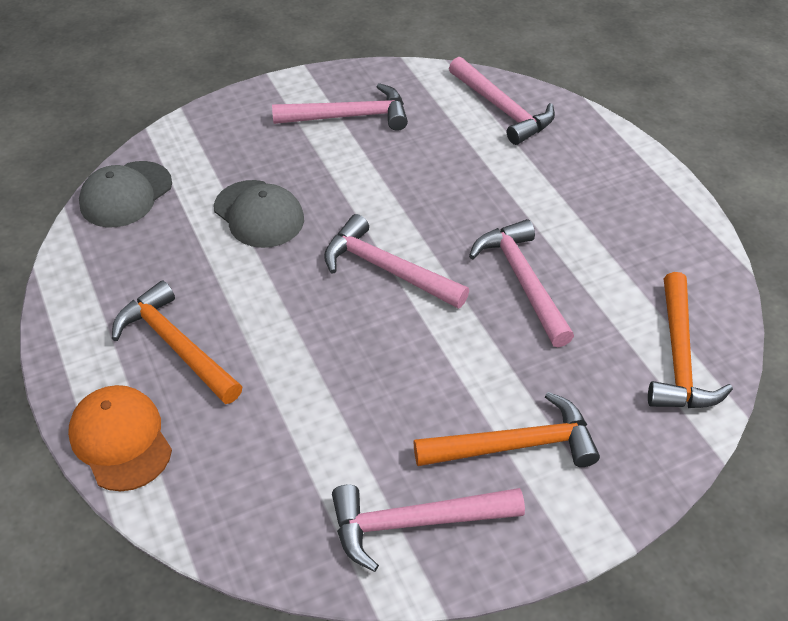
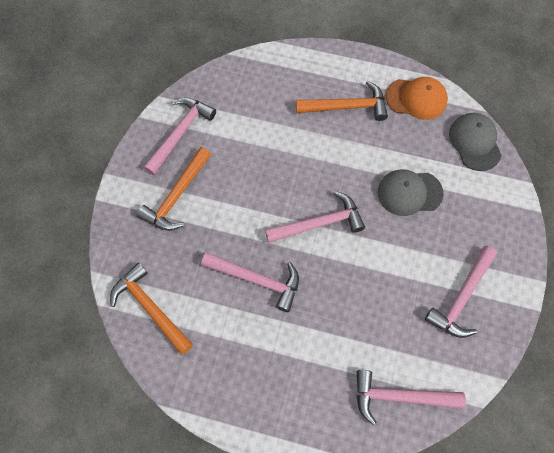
camera: 130 degrees right, 20 degrees up
orange cap [68,385,172,491] -> orange cap moved to [386,77,448,120]

